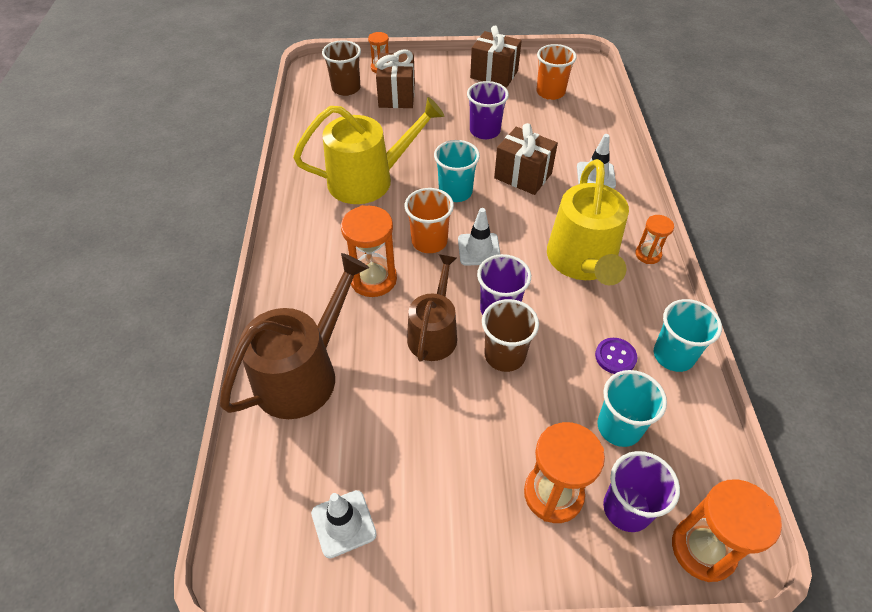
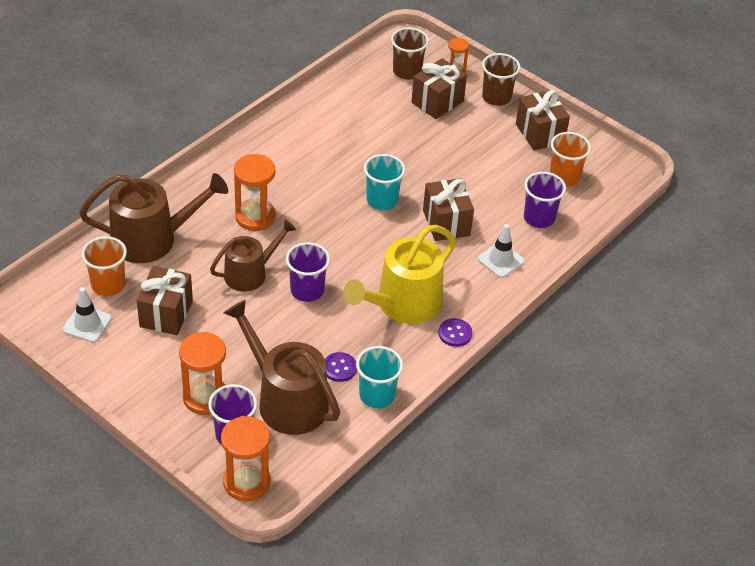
camera: 40 degrees right, 5 degrees down
yellow watering can [293,97,444,204] -> none
orange cup [405,188,454,253] -> orange cup moved to [82,236,127,296]
white traffic cone [458,208,500,266] -> none
purple cup [467,81,509,139] -> purple cup moved to [524,172,566,228]
brown cup [482,299,539,372] -> brown cup moved to [482,53,520,106]
turquoise cup [598,370,667,447] -> brown watering can [224,300,340,435]
orange hourglass [635,215,674,264] -> purple button [438,318,472,347]
none -> brown gift [137,266,193,335]

